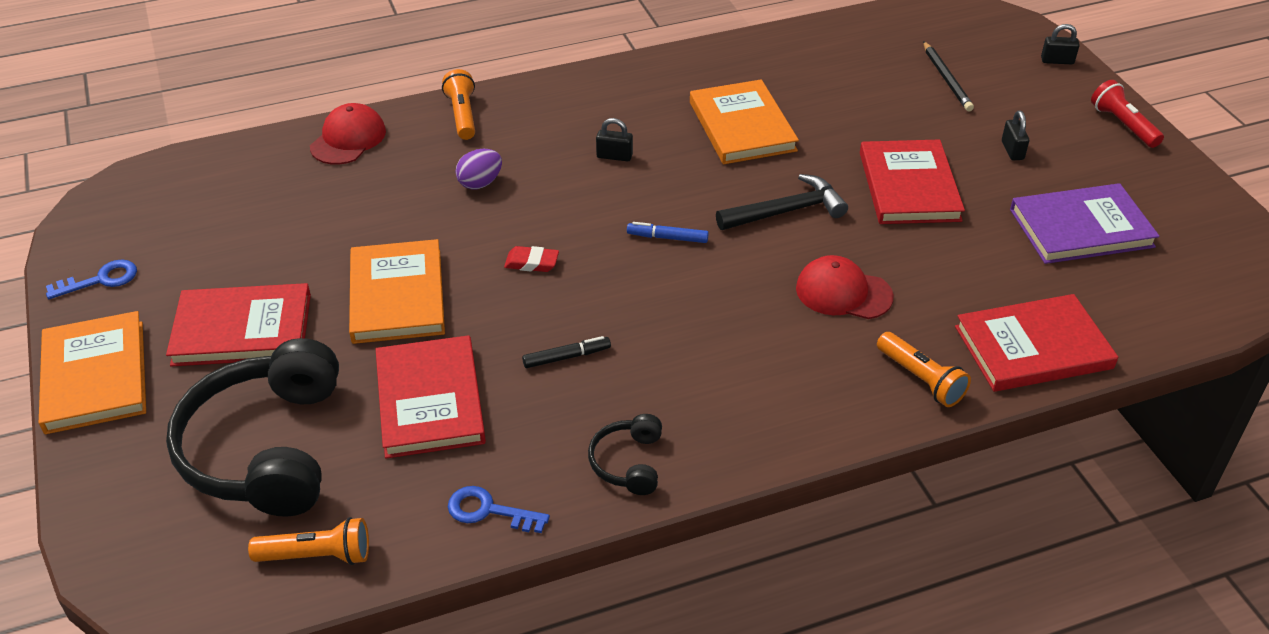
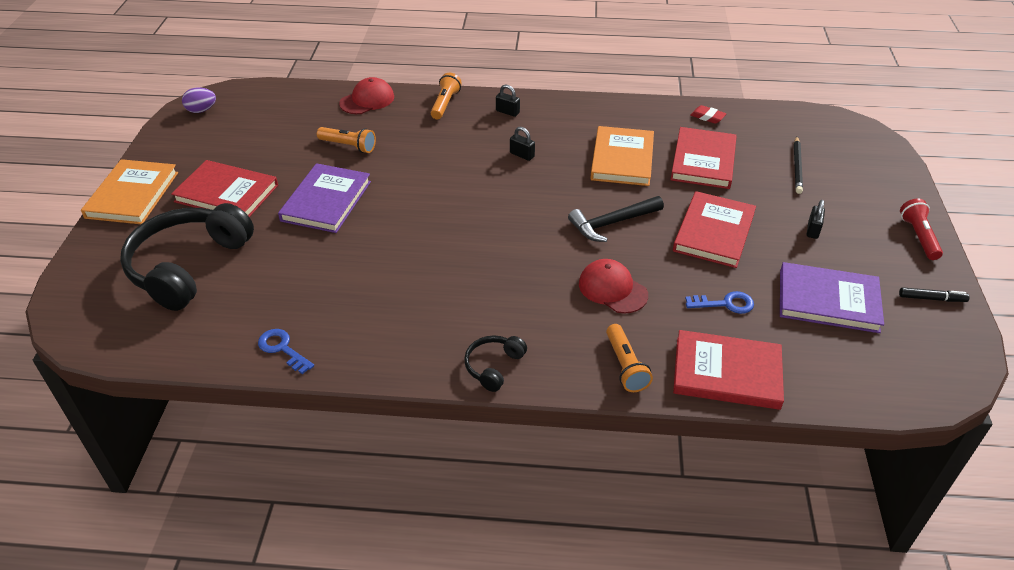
camera: 25 degrees right, 0 degrees up
blue key [46,260,137,299] -> blue key moved to [685,291,754,314]
orange flashlight [248,517,369,565] -> orange flashlight moved to [317,127,376,153]
orange book [349,239,445,344] -> purple book [278,163,371,233]
red book [376,335,486,458] -> red book moved to [670,127,737,189]
purple egg [456,149,502,189] -> purple egg moved to [182,87,216,113]
red eraser [504,246,559,272] -> red eraser moved to [691,105,727,124]
black marker [522,336,611,368] -> black marker moved to [899,287,970,302]
black headphones [588,414,662,495] -> black headphones moved to [464,335,527,392]
blue marker [627,222,709,243] -> none
black hammer [716,174,848,230] -> black hammer turned 150 degrees clockwise [568,196,664,242]
black padlock [1041,24,1080,64] -> black padlock moved to [496,84,520,117]

